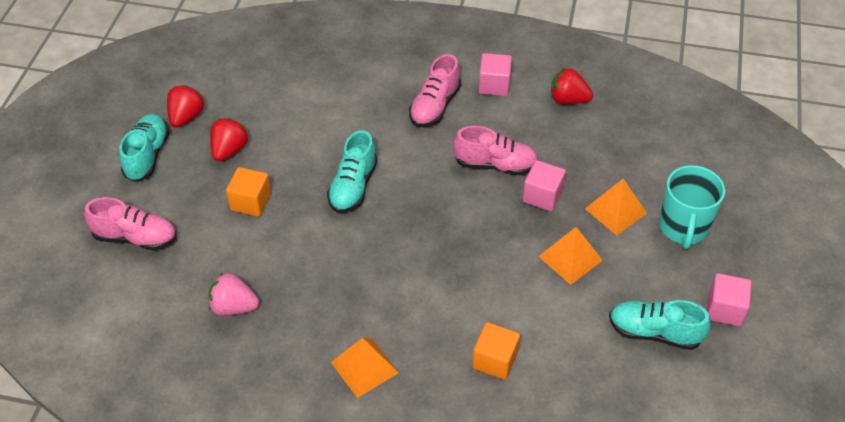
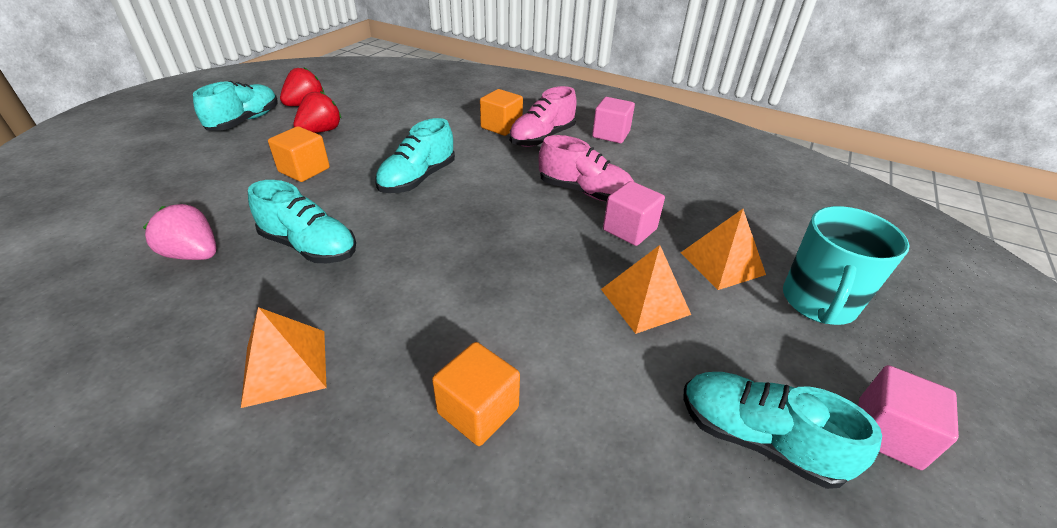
camera: 15 degrees right, 10 degrees down
pink shoe [84,197,177,251] -> none
red strawberry [551,68,593,104] -> none
none -> turquoise shoe [248,180,356,263]
none -> orange cube [480,89,523,136]

